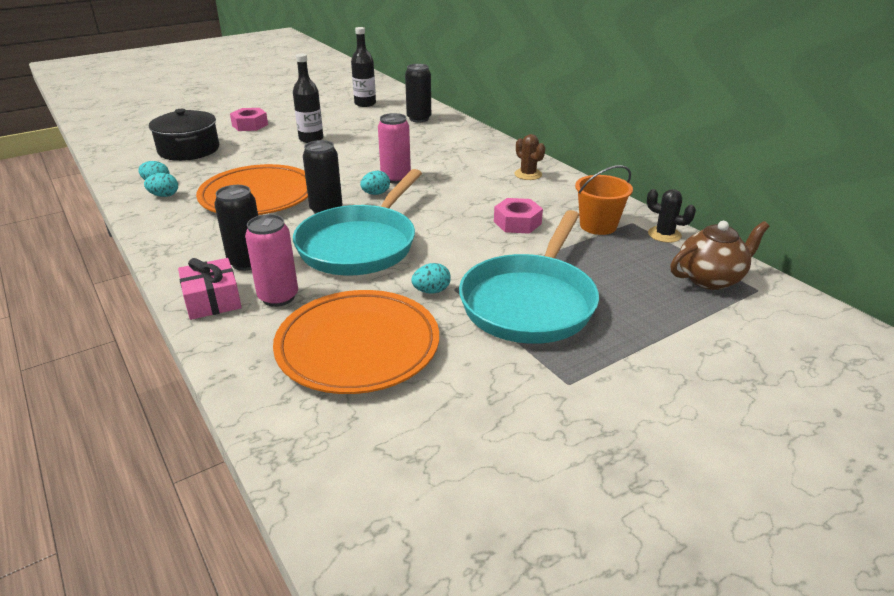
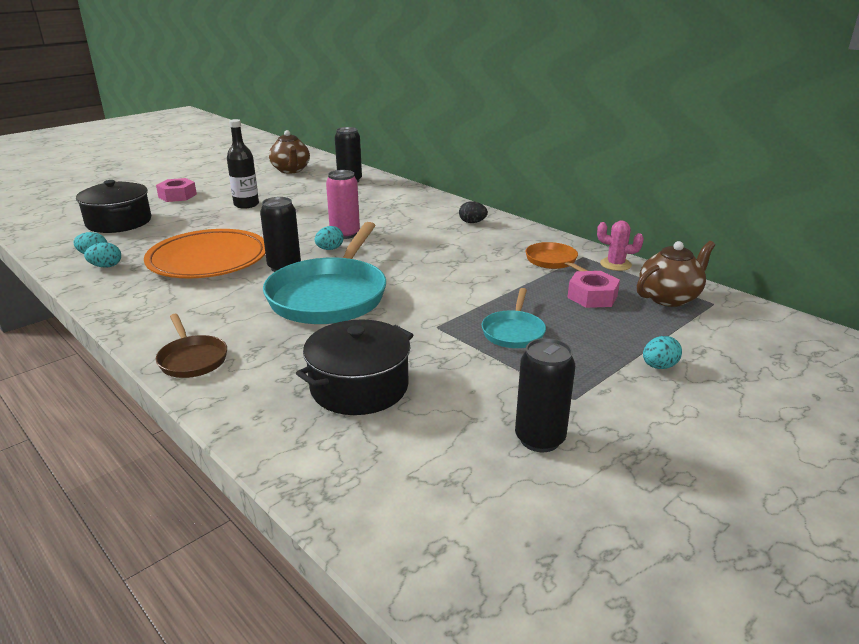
camera: 10 degrees left, 5 degrees down
pink gift [178,258,242,320] -> brown pan [156,314,227,378]
black can [214,185,258,271] -> black can moved to [515,338,575,452]
pink can [245,214,298,307] -> none
orange plate [273,290,439,394] -> black pot [296,320,413,415]
black bottle [351,27,376,107] -> brown teapot [269,130,310,174]
turquoise egg [411,263,451,294] -> turquoise egg moved to [643,336,682,369]
turquoise pan [459,210,599,344] -> turquoise pan [482,288,546,348], size x0.48
pink nut [494,198,543,234] -> pink nut moved to [567,271,620,308]
brown cactus [514,134,545,180] -> black egg [459,201,488,223]
orange bucket [575,165,633,235] -> orange pan [525,242,588,271]
black cactus [647,189,696,243] -> pink cactus [597,221,644,271]

